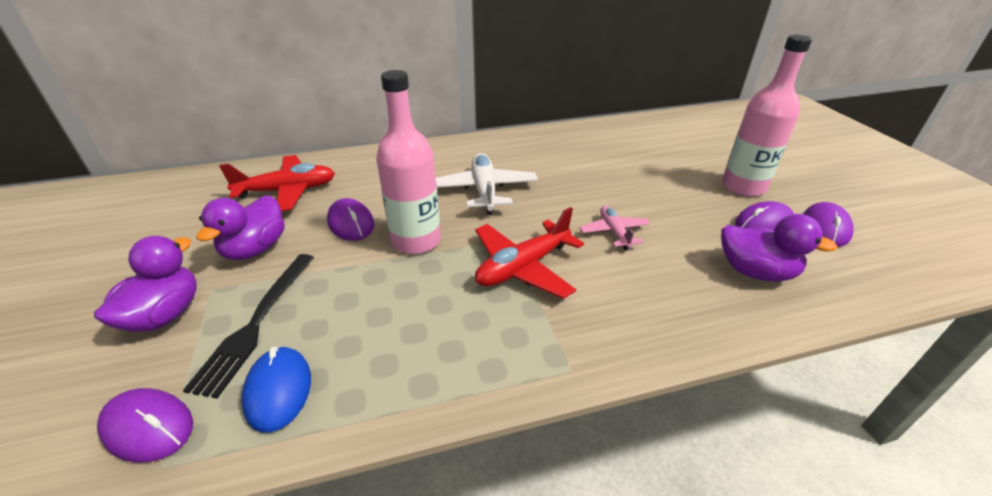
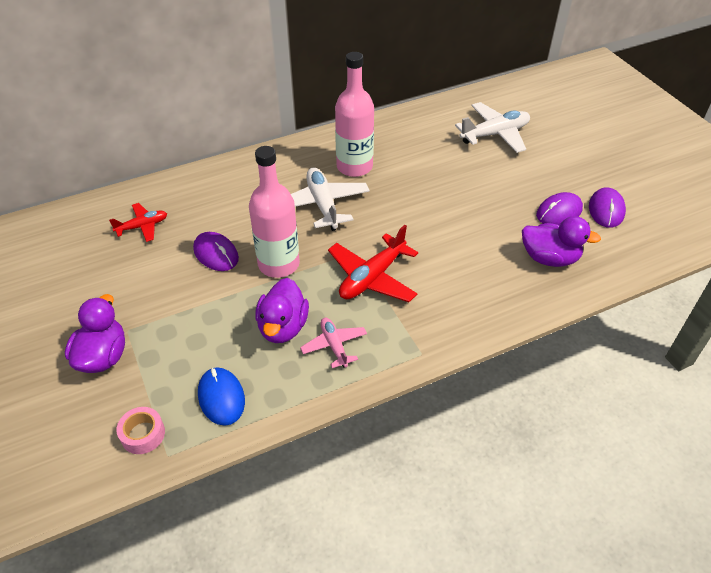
camera: 10 degrees left, 10 degrees up
purple mouse [97,388,193,462] -> pink tape [117,407,165,454]
black fork [183,254,314,399] -> none
purple duck [196,195,285,260] -> purple duck moved to [255,278,309,343]
red plane [219,155,335,211] -> red plane [109,203,167,242], size x0.60
pink plane [579,206,650,250] -> pink plane moved to [300,318,367,368]
pink bottle [722,35,812,197] -> pink bottle moved to [335,52,374,177]
none -> white plane [455,102,530,153]

